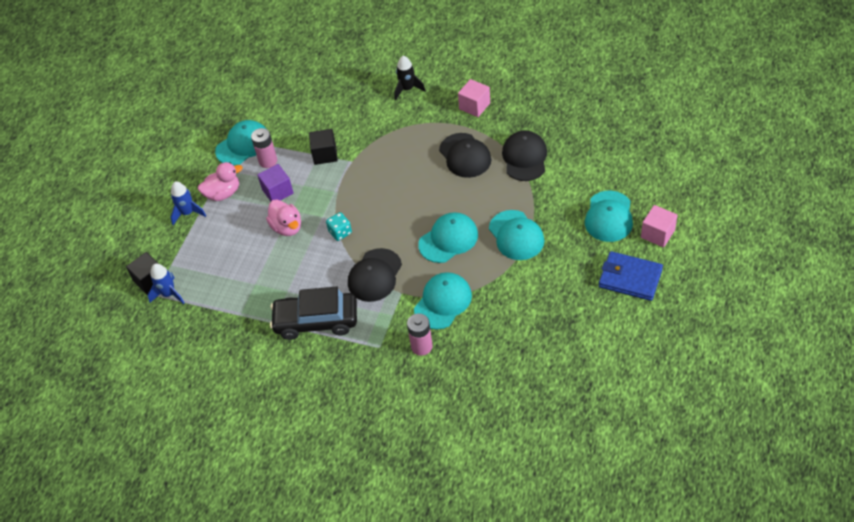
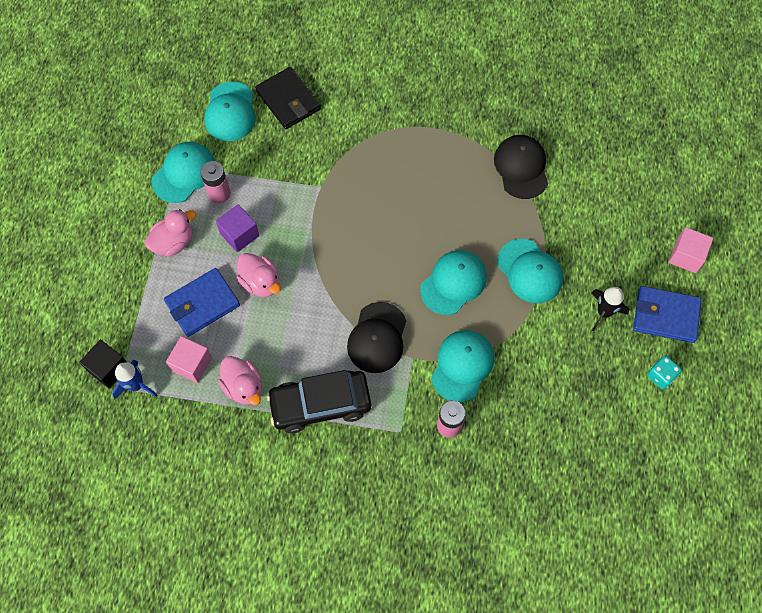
camera: 15 degrees left, 15 degrees up
blue rocket [170,182,206,225] -> none
black cube [309,129,338,165] -> none
turquoise dice [326,212,352,241] -> turquoise dice moved to [647,356,682,389]
black rocket [395,56,426,100] -> black rocket moved to [591,287,629,331]
black cap [439,133,491,178] -> none
pink cube [458,79,490,117] -> pink cube moved to [166,336,212,383]
turquoise cap [585,191,633,242] -> turquoise cap moved to [204,81,256,141]
none -> blue wallet [164,268,240,337]
none -> pink duck [218,356,262,405]
none -> black wallet [255,67,321,129]

